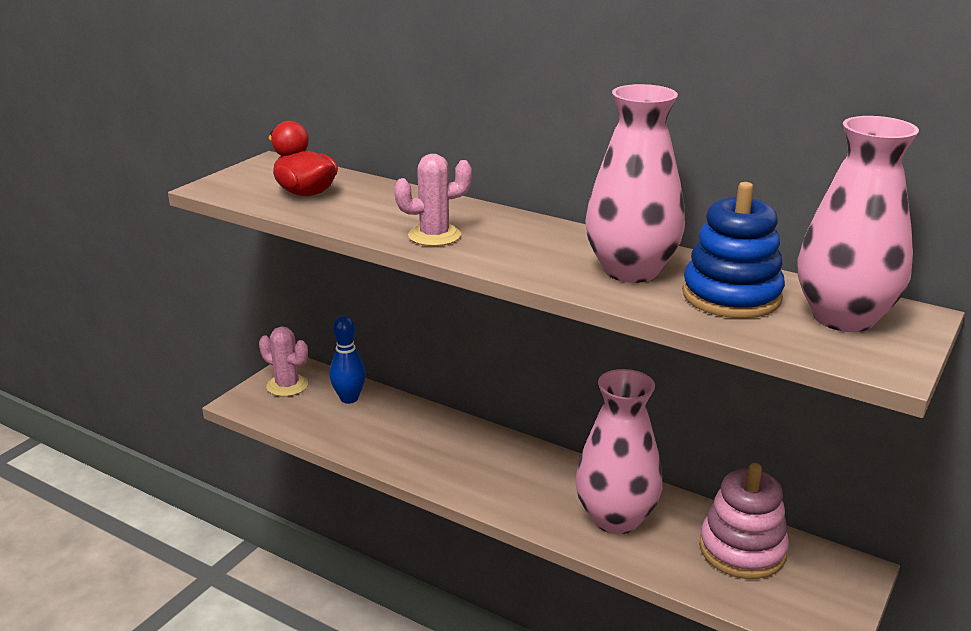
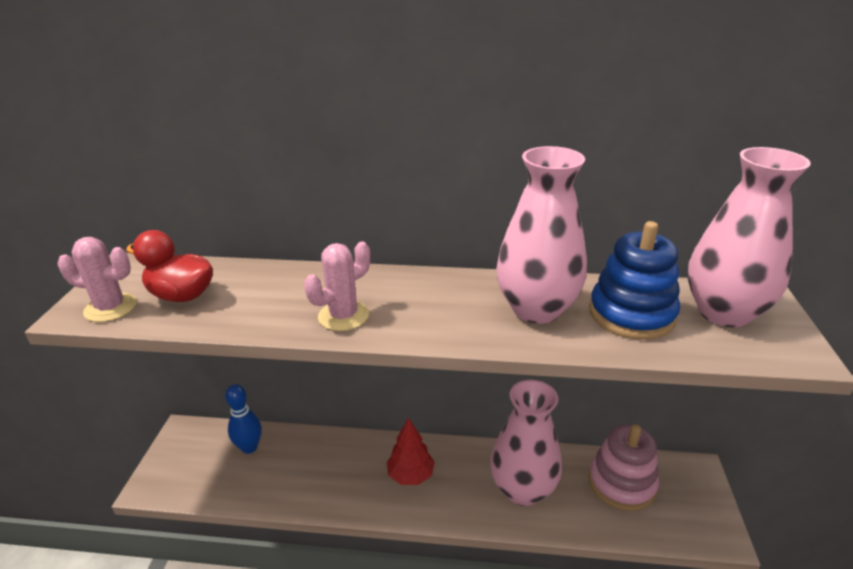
camera: 25 degrees left, 5 degrees up
pink cactus [259,326,308,397] -> pink cactus moved to [58,237,137,322]
none -> red tree [387,418,435,485]

